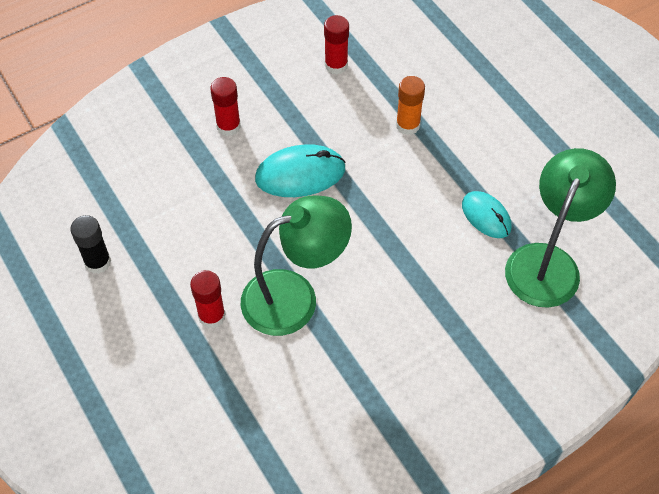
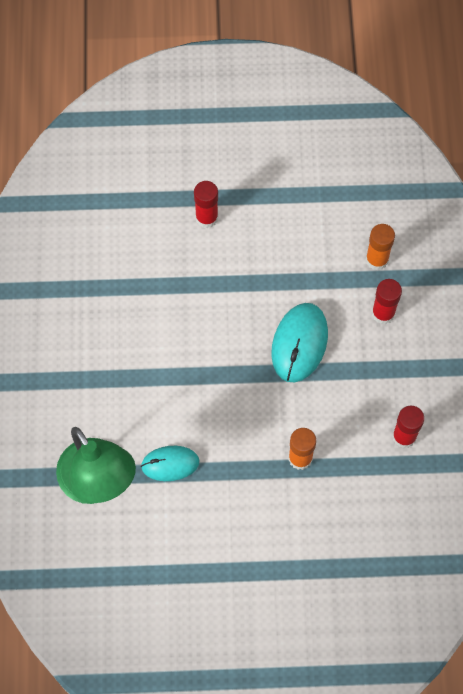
camera: 120 degrees right, 10 degrees up
black glue stick [70,215,111,274] -> none
green lamp [241,196,352,336] -> none
none -> orange glue stick [366,224,395,271]

